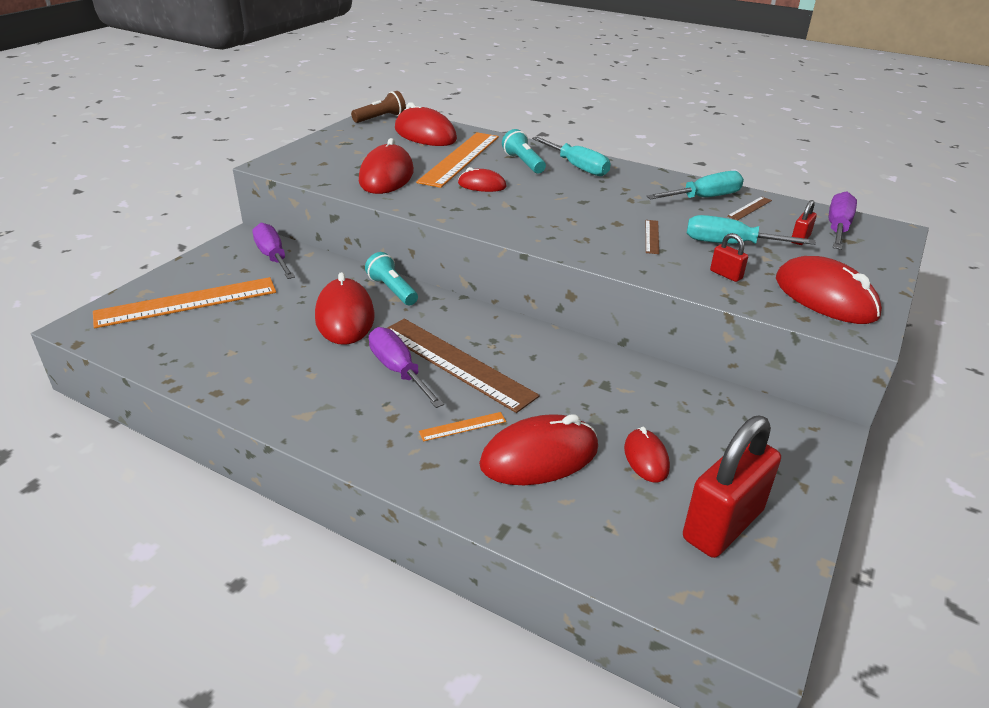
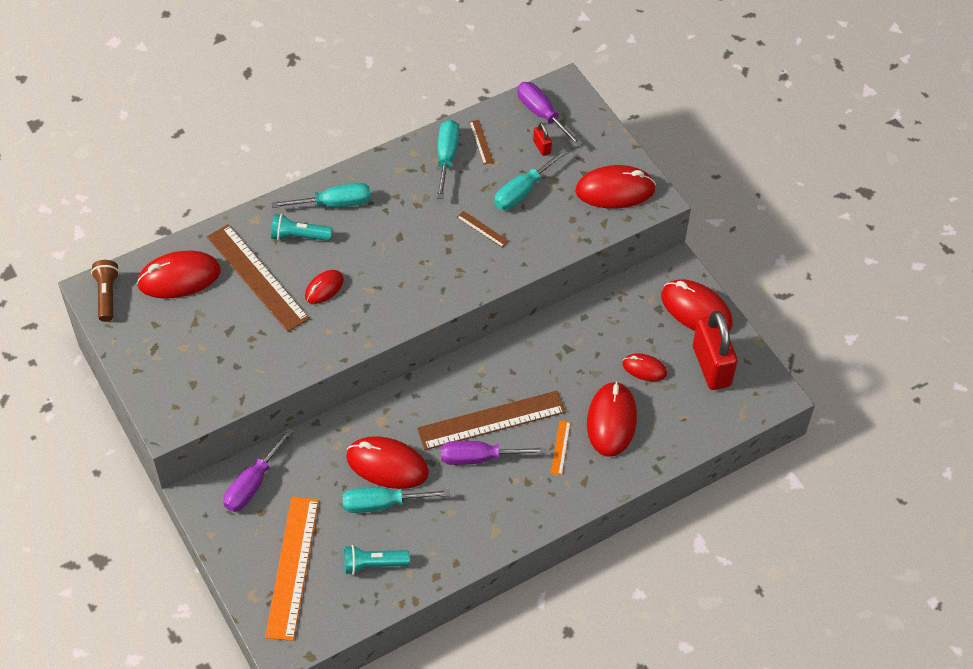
camera: 60 degrees left, 20 degrees up
purple screwdriver [252,223,295,279] -> purple screwdriver turned 60 degrees counterclockwise [223,428,294,512]
red mouse [359,138,414,194] -> red mouse moved to [661,279,733,331]
turquoise flashlight [365,252,418,305] -> turquoise flashlight moved to [344,545,410,575]
orange ruler [416,132,499,188] -> brown ruler [207,224,310,332]
red padlock [710,233,748,282] -> none
none -> turquoise screwdriver [342,487,450,513]

